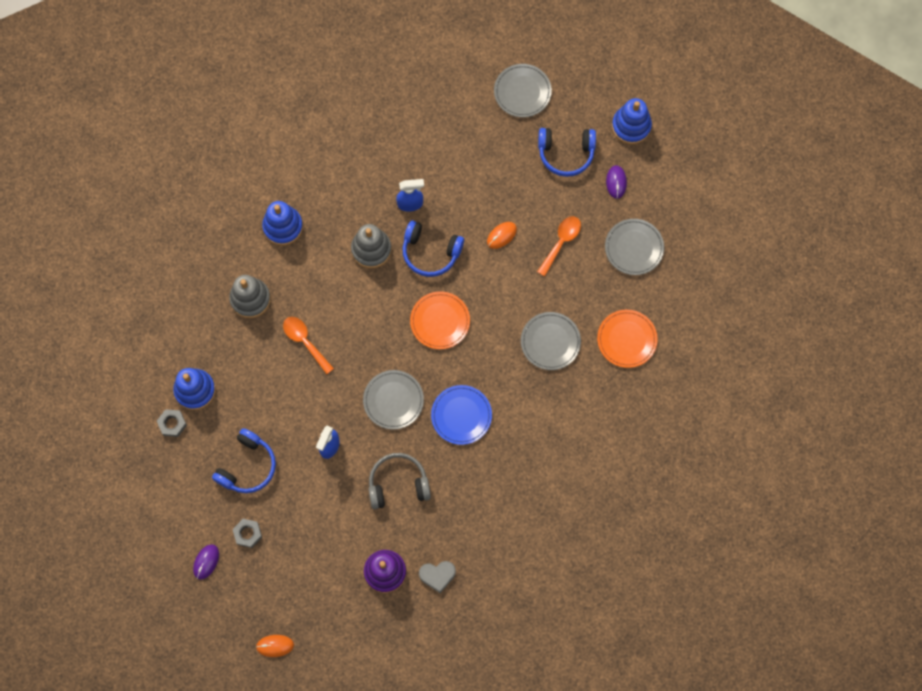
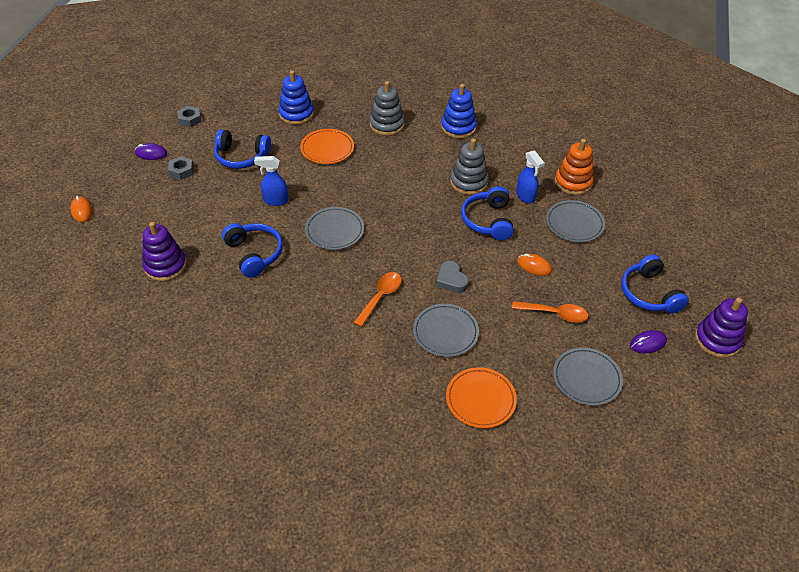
camera: 70 degrees right, 25 degrees down
grey nut [157,409,187,437] -> grey nut moved to [177,106,201,127]
orange spoon [283,317,334,374] -> orange spoon moved to [353,272,402,327]
grey headphones [369,453,431,509] -> blue headphones [222,223,283,278]
orange plate [410,291,470,349] -> orange plate moved to [300,129,354,164]
grey heart [419,561,456,593] -> grey heart moved to [436,261,469,293]
blue plate [431,385,492,445] -> none
grey plate [494,64,552,117] -> grey plate moved to [546,200,605,242]
blue stacking toy [612,98,652,144] -> purple stacking toy [695,297,748,358]
none -> orange stacking toy [555,139,594,195]

